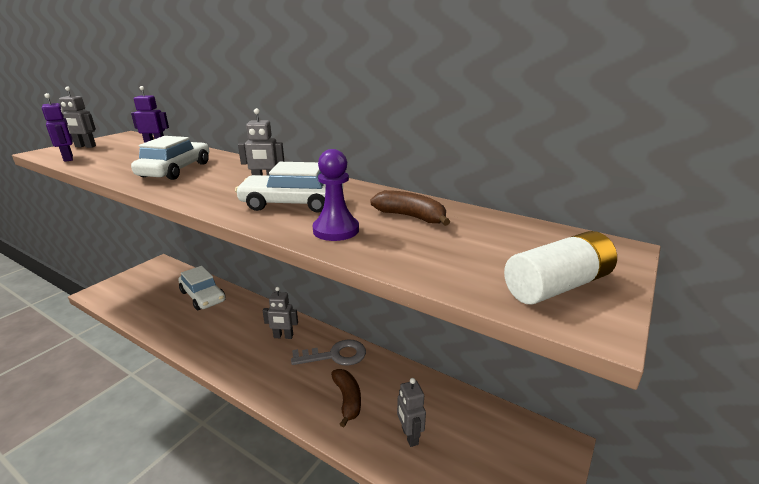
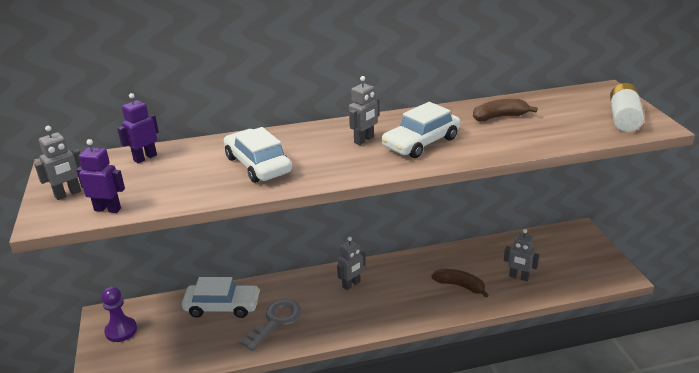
camera: 45 degrees left, 5 degrees up
grey key [291,339,366,366] -> grey key moved to [239,300,302,351]
purple pawn [313,149,359,241] -> purple pawn moved to [101,286,137,342]

